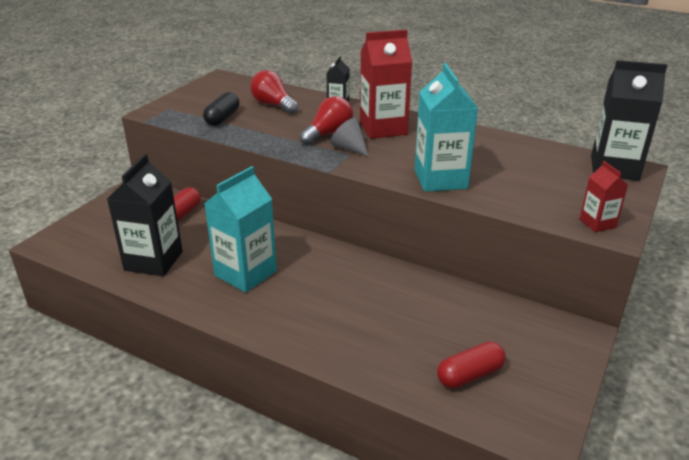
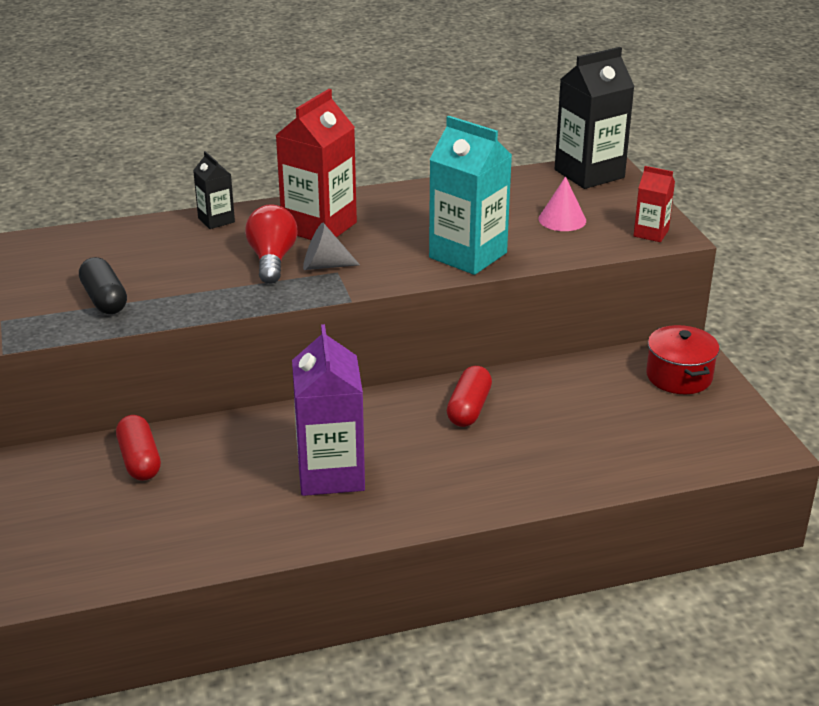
camera: 45 degrees left, 0 degrees up
black carton [107,154,183,276] -> none
turquoise carton [204,166,277,293] -> purple carton [292,324,365,496]
red light bulb [250,70,298,114] -> none
red capsule [437,341,506,388] -> red capsule moved to [447,366,492,427]
none -> pink cone [539,177,586,231]
none -> red pot [646,325,720,394]

